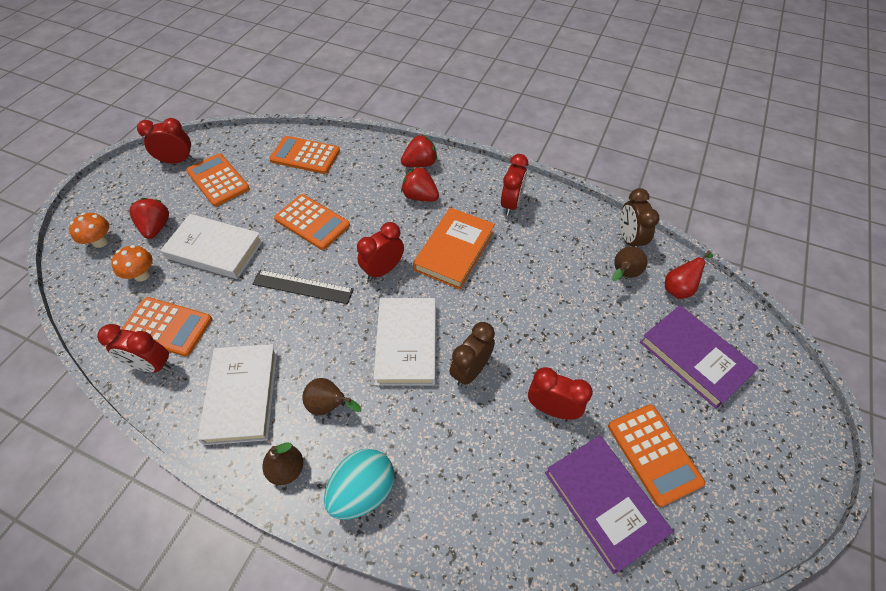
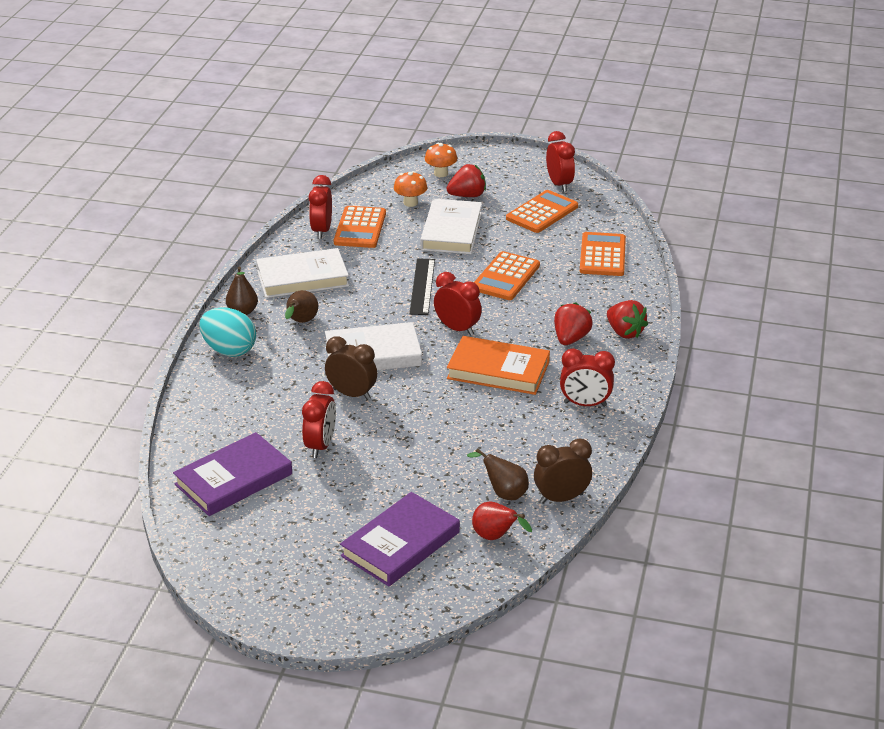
camera: 80 degrees right, 20 degrees down
orange calculator [608,404,705,507] -> none

